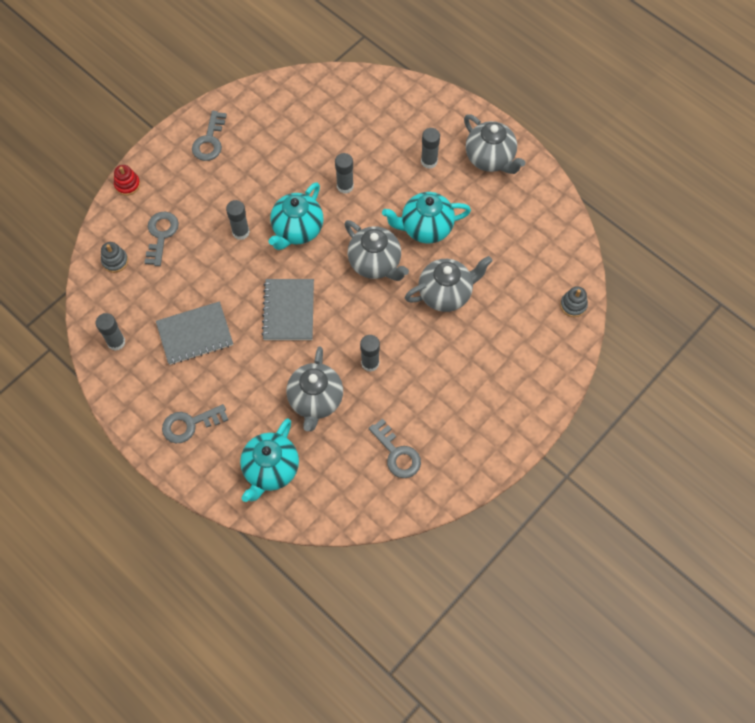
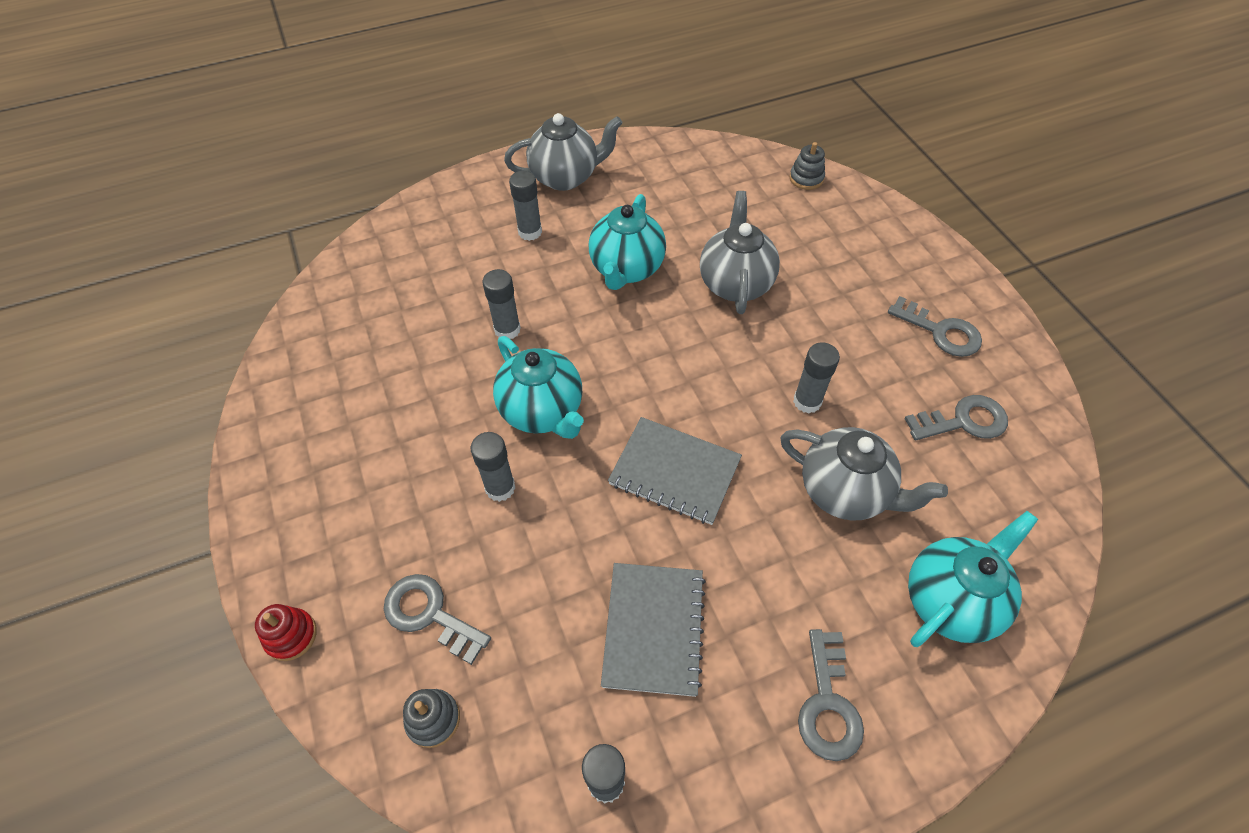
camera: 65 degrees left, 10 degrees down
grey key [192,111,227,161] -> grey key moved to [888,296,982,357]
turquoise teapot [240,418,299,502] -> turquoise teapot turned 90 degrees counterclockwise [908,511,1038,647]
grey teapot [344,220,409,281] -> none

